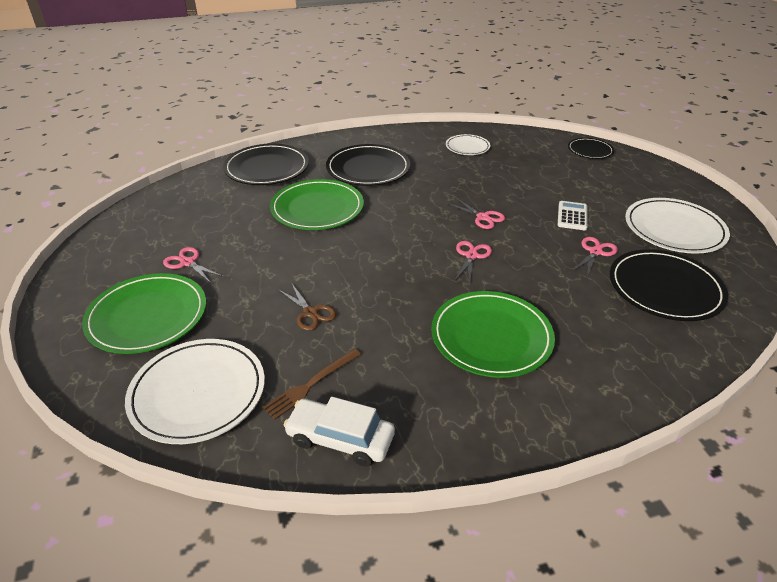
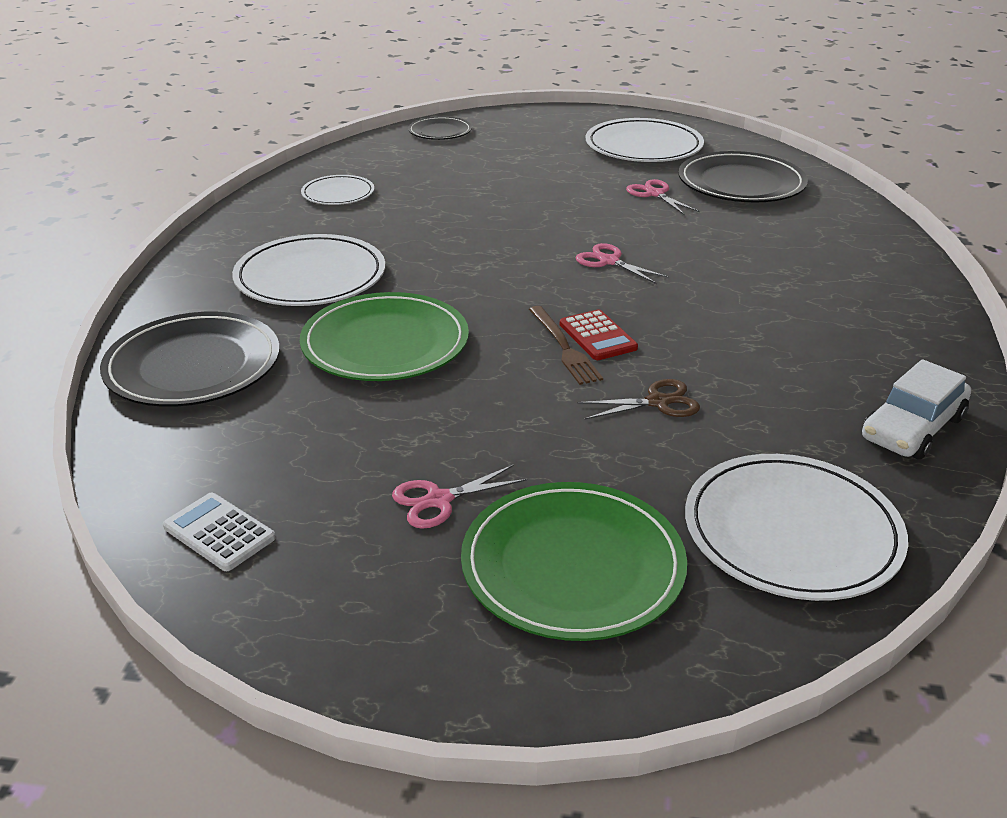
camera: 65 degrees left, 5 degrees down
brown fork [263,348,361,420] -> brown fork moved to [529,306,603,385]
black plate [326,144,410,186] -> white plate [232,234,385,306]
green plate [431,291,555,378] -> none
pink scissors [447,198,505,229] -> none
white calculator [558,201,588,230] -> white calculator moved to [163,493,276,571]
none -> red calculator [560,309,638,360]

